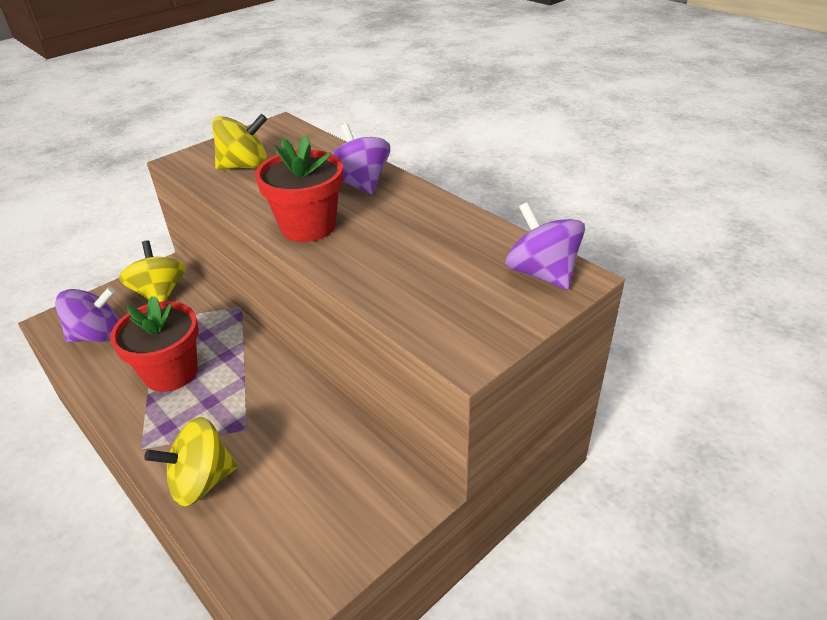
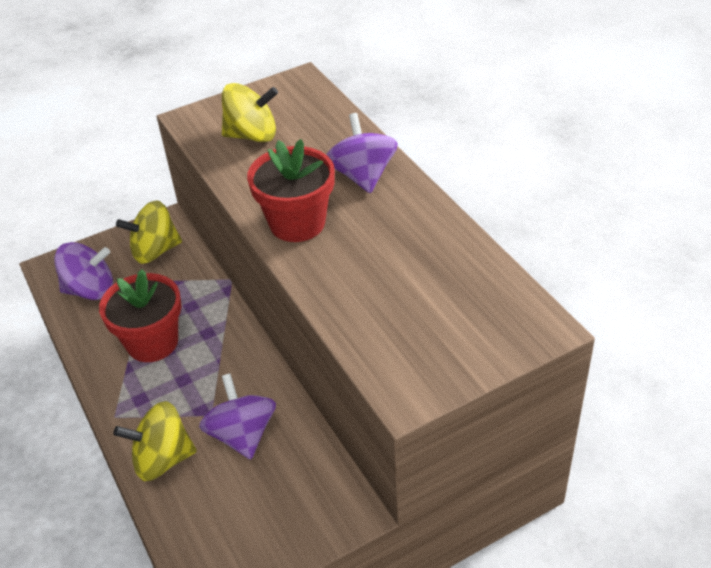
camera: 15 degrees right, 5 degrees up
yellow spinning top [119,240,186,302] -> yellow spinning top turned 105 degrees counterclockwise [116,200,182,264]
purple spinning top [505,202,585,290] -> purple spinning top moved to [199,373,276,459]

